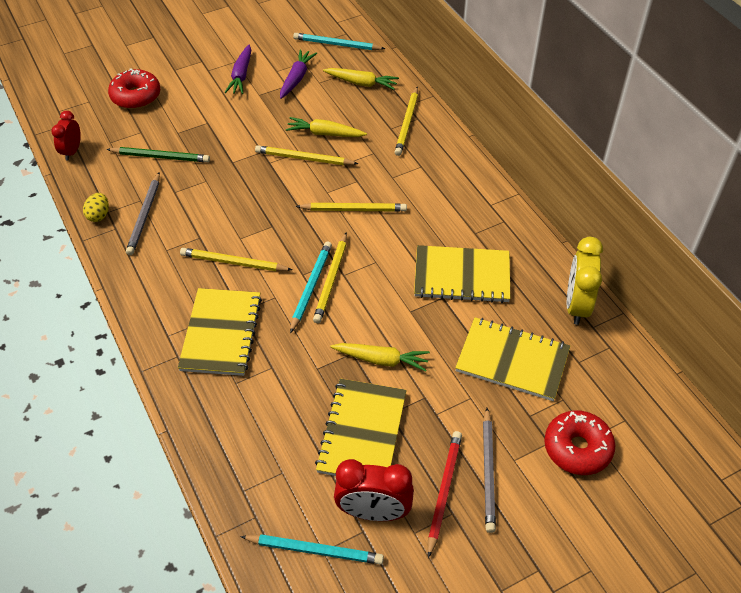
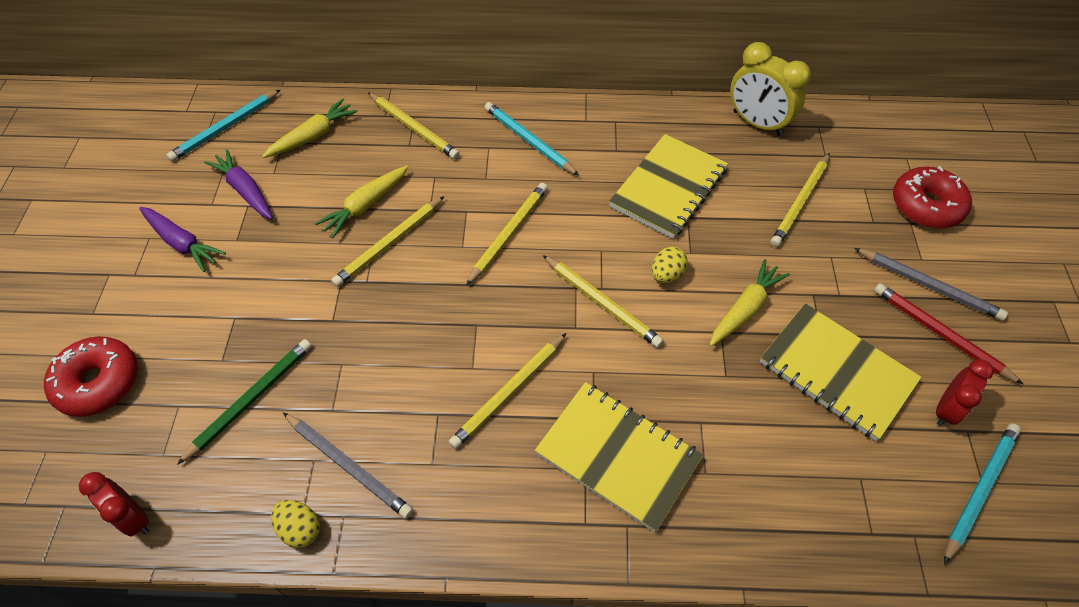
camera: 60 degrees left, 5 degrees up
turquoise pencil [290,242,332,333] -> turquoise pencil moved to [484,102,579,176]
red clock [334,459,414,521] -> red clock [936,359,994,426], size x0.63
yellow notebook [455,317,570,401] -> yellow pencil [771,153,830,247]
none -> yellow egg [652,246,688,283]

